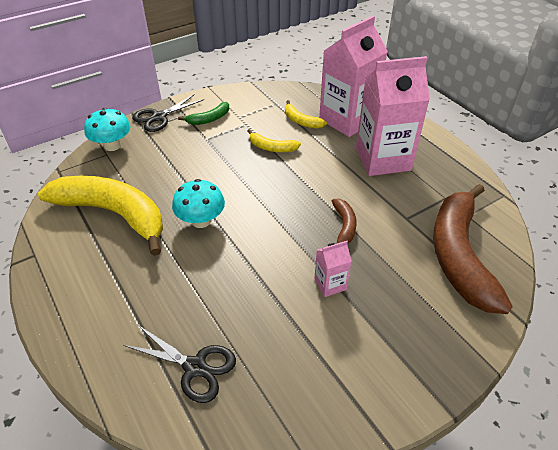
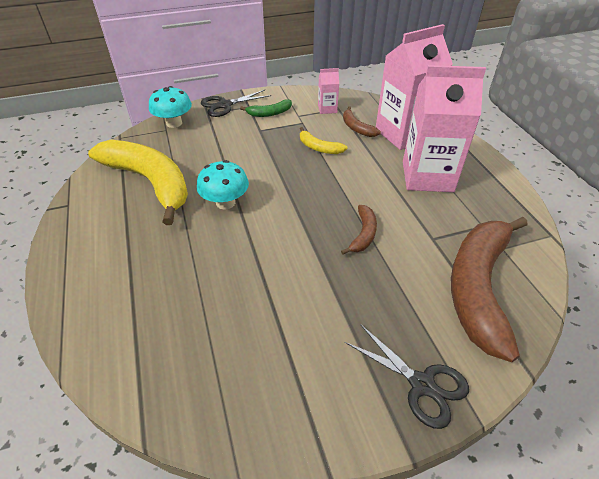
camera: 15 degrees right, 0 degrees up
black scissors [123,325,236,403] -> black scissors moved to [345,324,469,429]
yellow banana [285,100,327,129] -> brown banana [343,107,381,137]
pink carton [314,241,352,297] -> pink carton moved to [318,68,339,114]

